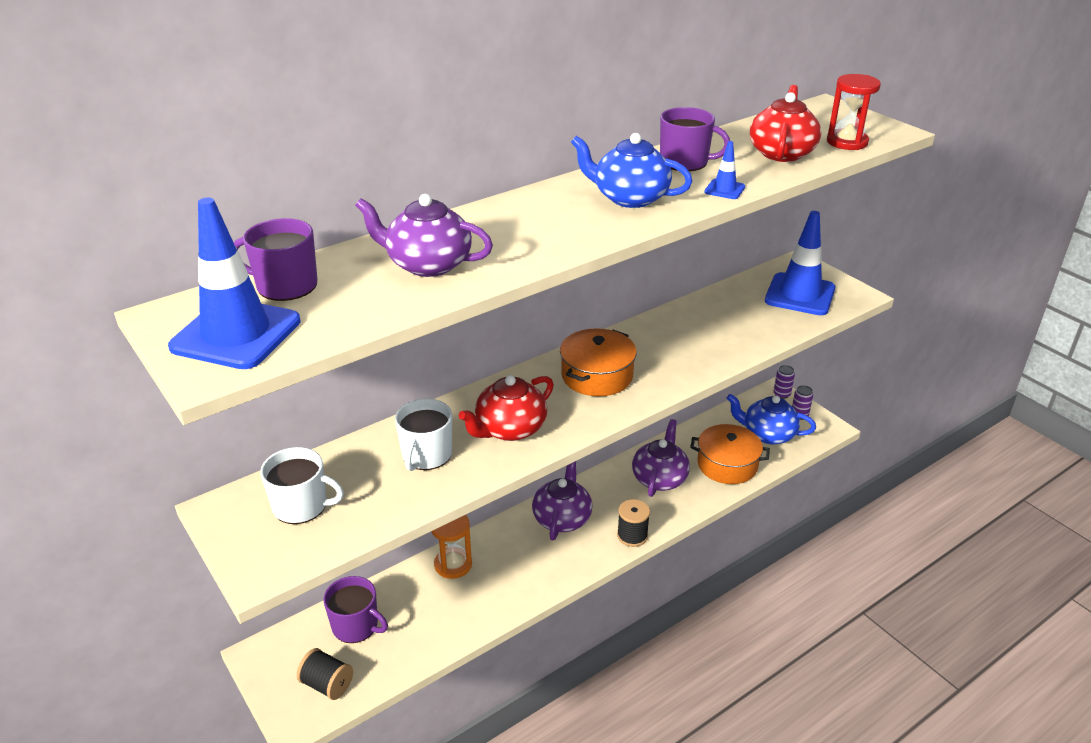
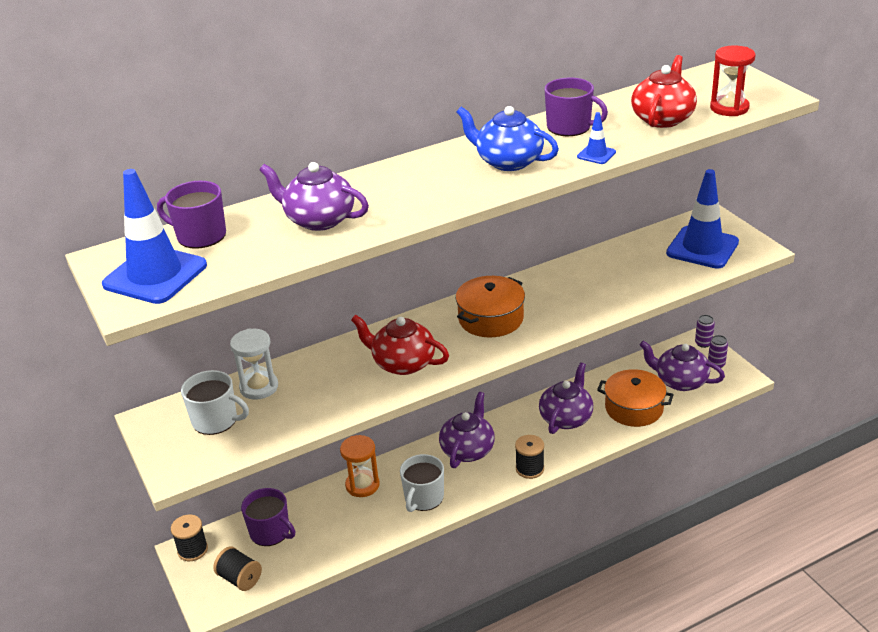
camera: 10 degrees right, 0 degrees up
white mug [395,399,452,471] -> white mug moved to [400,454,444,512]
red teapot [459,375,554,441] -> red teapot turned 60 degrees clockwise [351,314,449,375]
blue teapot [727,394,816,444] -> purple teapot [640,341,725,391]
none -> black spool [171,515,208,561]
none -> white hourglass [230,329,278,400]

